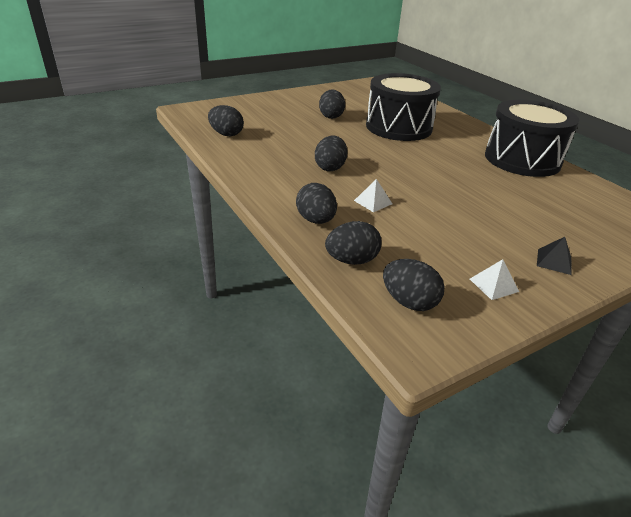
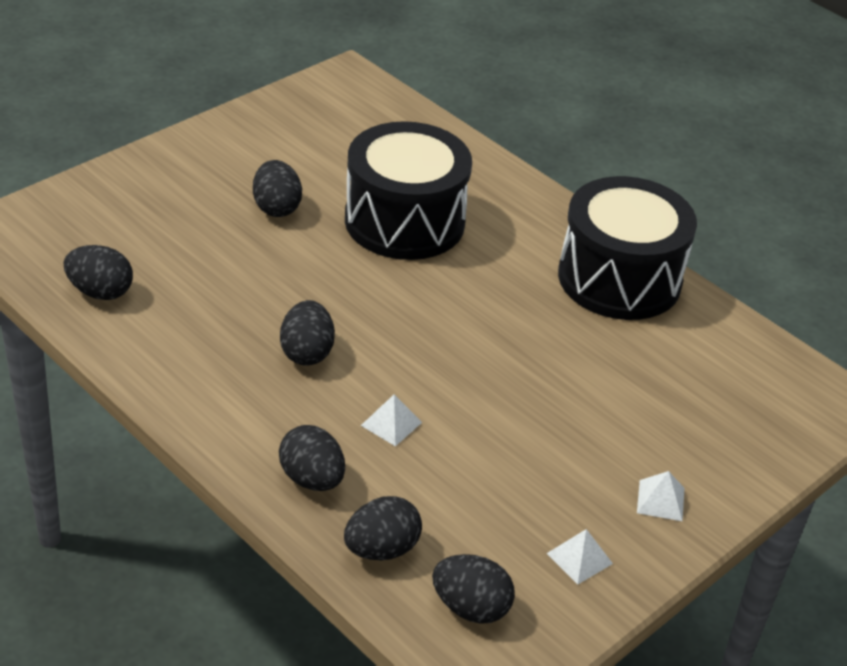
camera: 15 degrees left, 5 degrees up
black pyramid [537,237,571,275] -> white pyramid [637,471,684,521]

